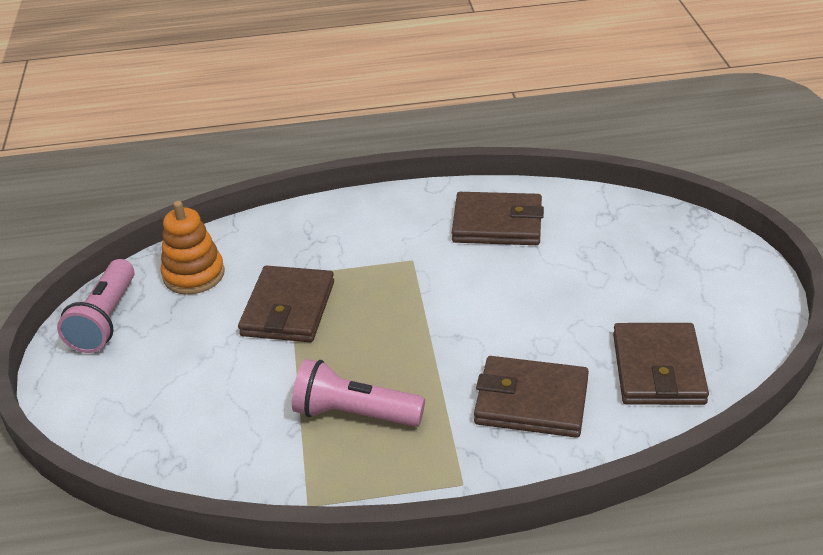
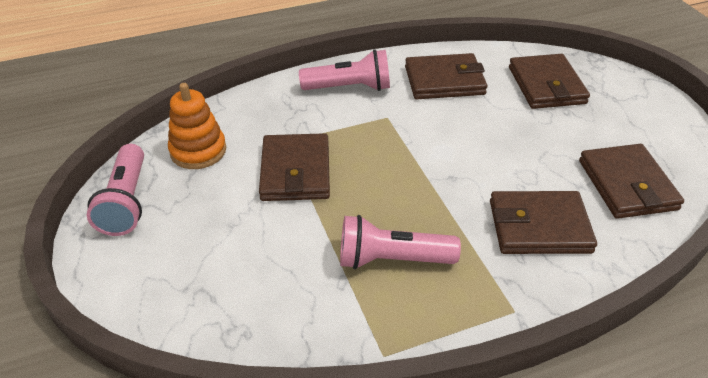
camera: 15 degrees left, 5 degrees up
none -> pink flashlight [299,49,390,91]
none -> brown wallet [509,54,590,109]

